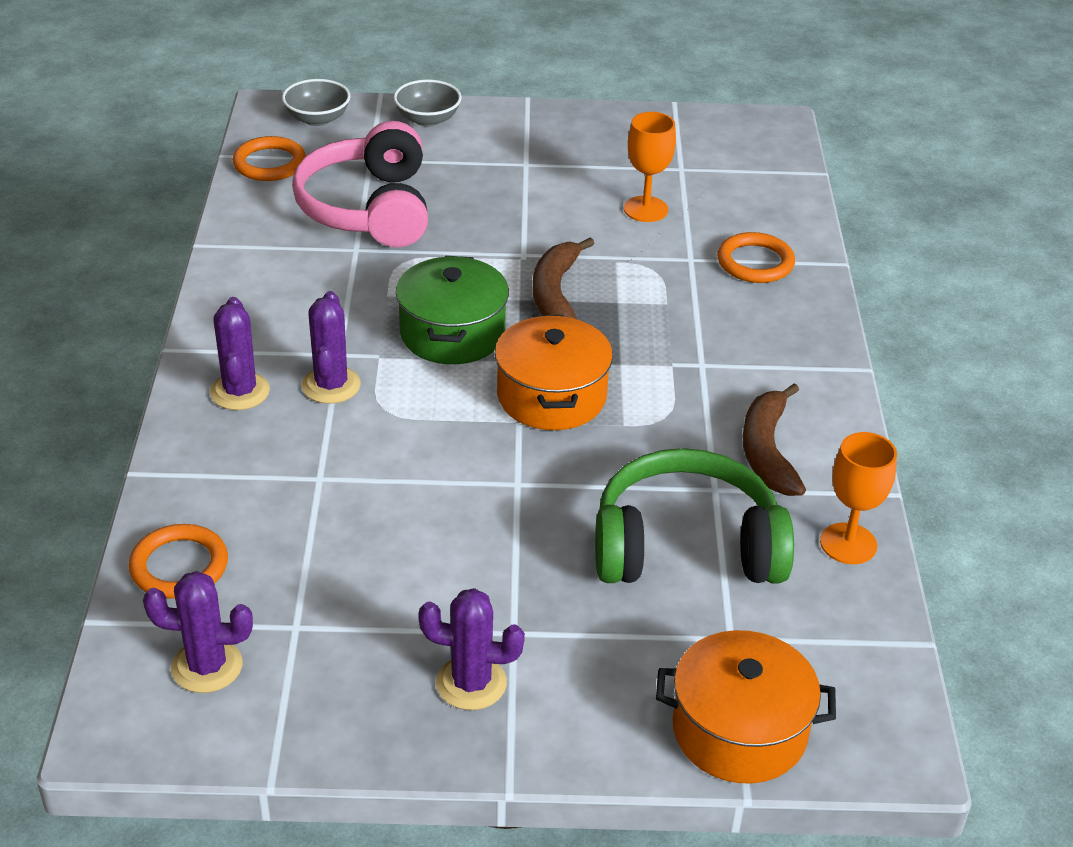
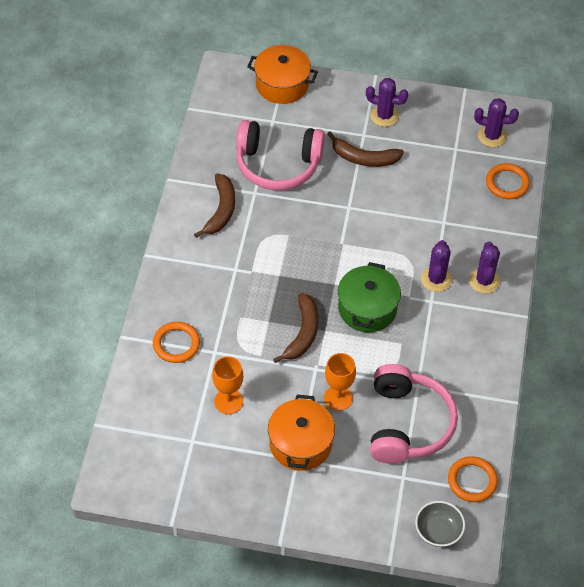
camera: 170 degrees left, 15 degrees up
grey bowl [393,79,462,127] -> none
orange pot [495,315,613,430] -> orange pot moved to [268,394,335,471]
green headphones [595,448,794,583] -> pink headphones [236,120,325,190]
orange goblet [820,432,897,564] -> orange goblet moved to [324,353,356,411]
none -> brown banana [327,131,404,167]

